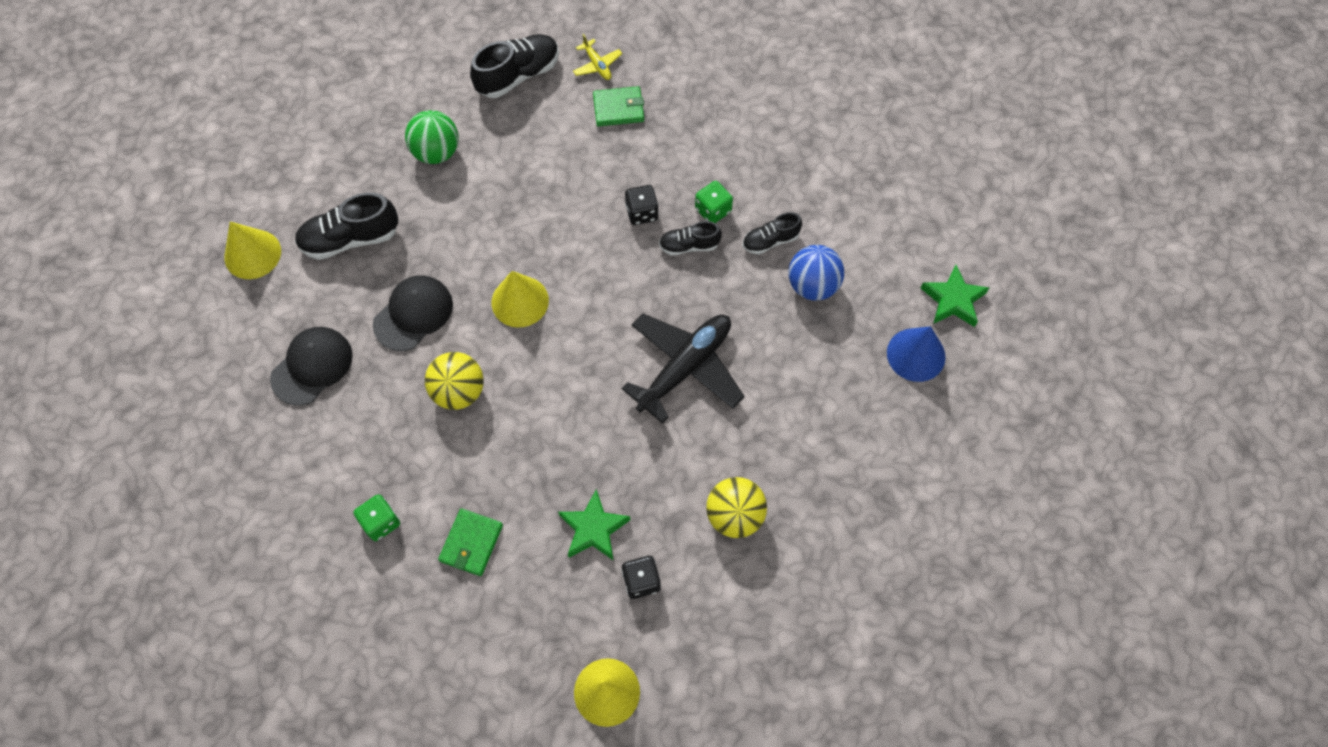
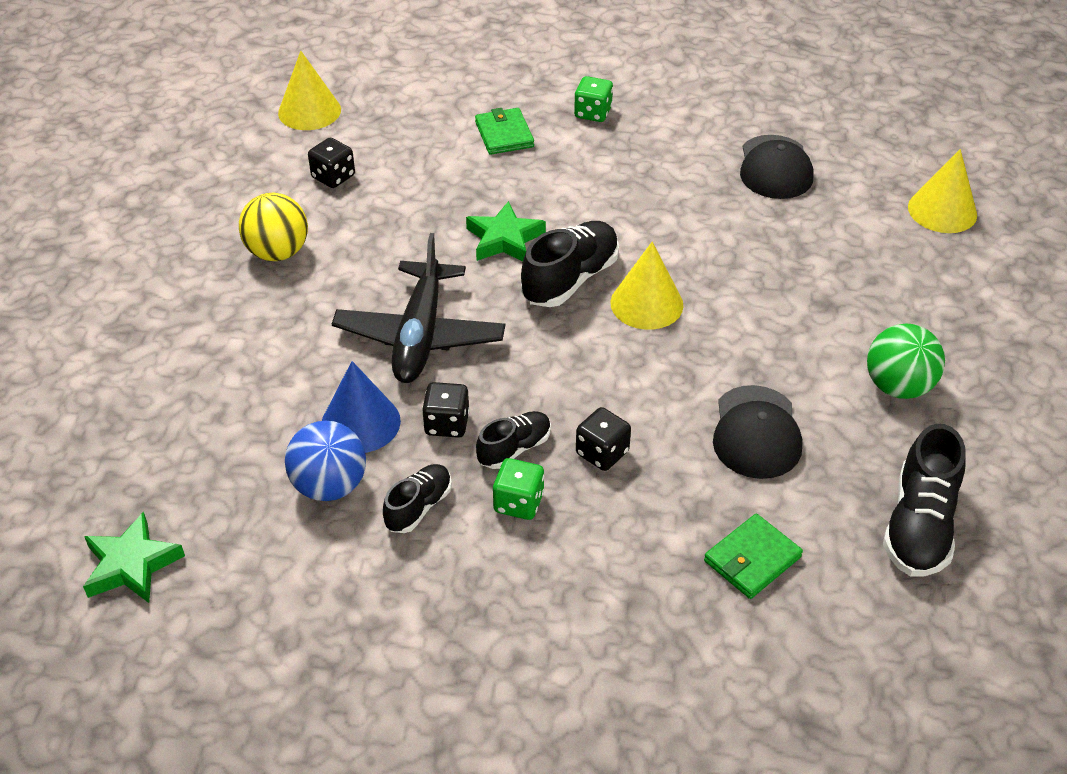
camera: 145 degrees right, 20 degrees down
black shoe [295,193,398,260] -> black shoe moved to [521,221,619,307]
black cap [373,275,453,351] -> black cap moved to [713,385,802,479]
yellow ball [425,352,484,410] -> none
green star [558,489,631,560] -> green star moved to [466,201,546,262]
yellow plane [573,34,622,80] -> none
blue cone [887,326,946,382] -> blue cone moved to [322,361,401,453]
none -> black dice [422,382,470,438]

